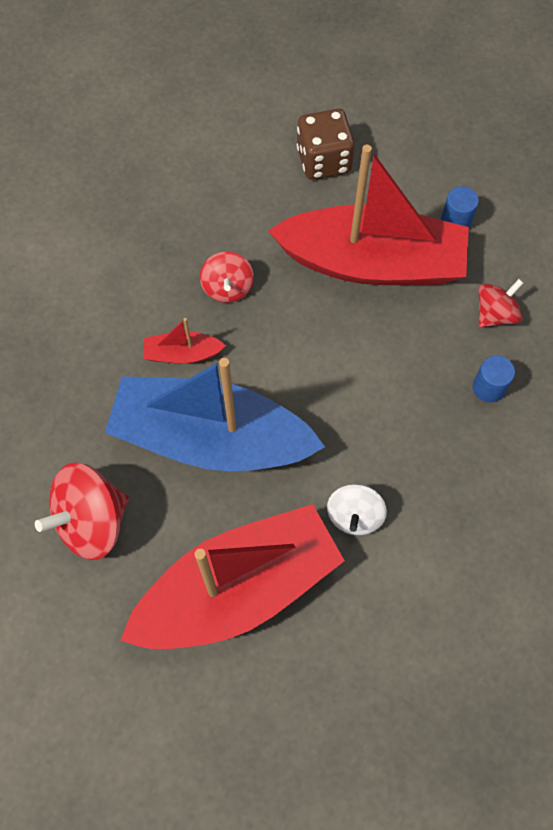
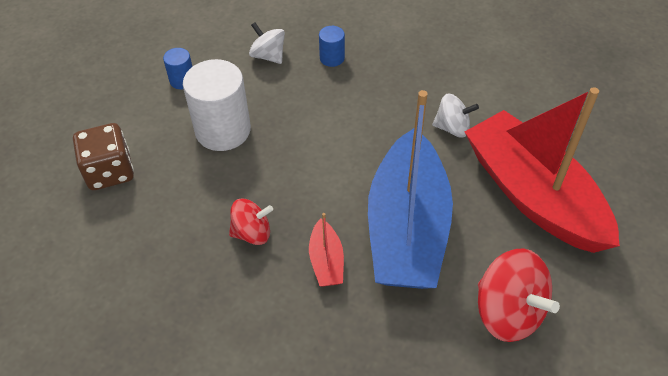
camera: 95 degrees left, 15 degrees down
red boat [268,145,469,285] -> white cylinder [183,59,251,151]
red spinning top [479,279,524,328] -> white spinning top [249,22,285,64]

